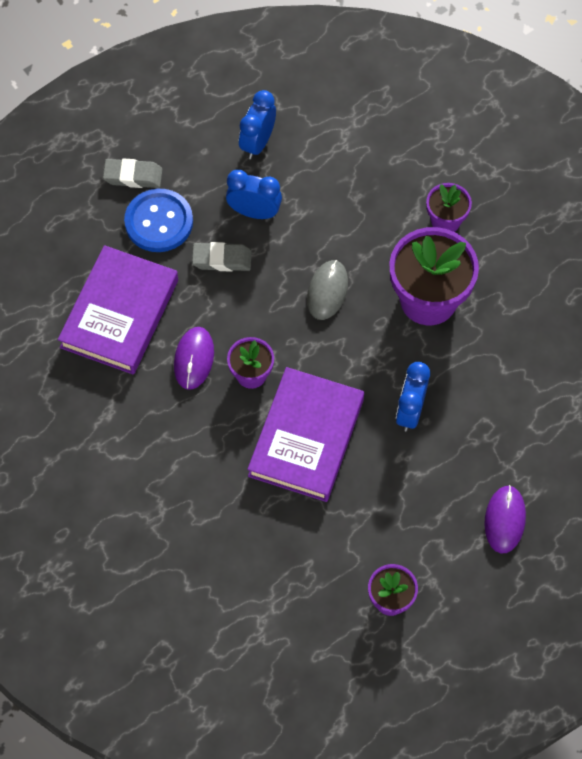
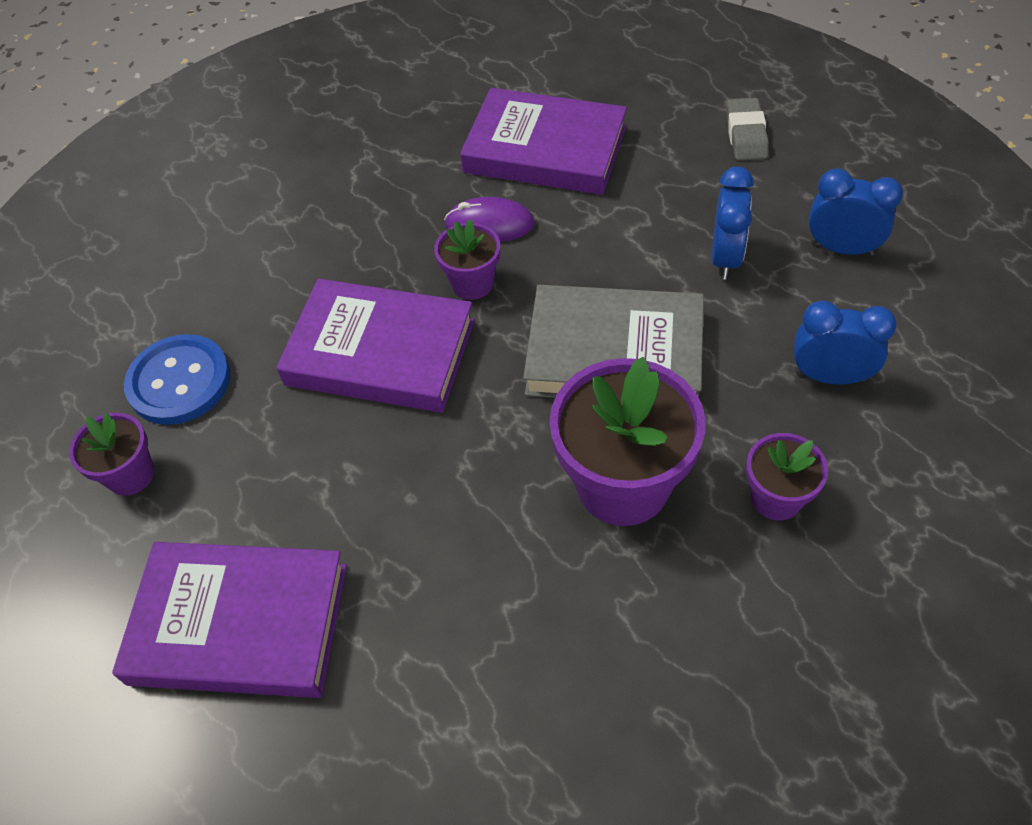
camera: 90 degrees right, 10 degrees down
blue button [124,189,193,252] -> blue button moved to [124,334,231,425]
grey eraser [192,242,251,271] -> none
grey mouse [307,260,348,320] -> grey book [523,285,704,398]
blue clock [396,362,430,432] -> blue clock moved to [794,301,897,384]
purple mouse [484,485,526,553] -> purple book [112,542,347,698]

